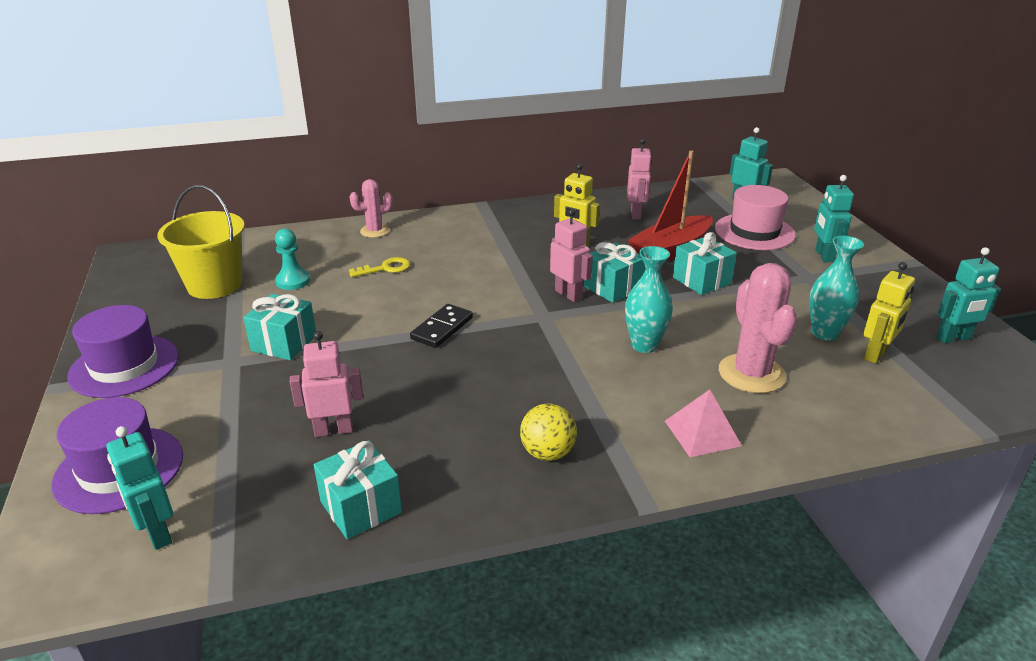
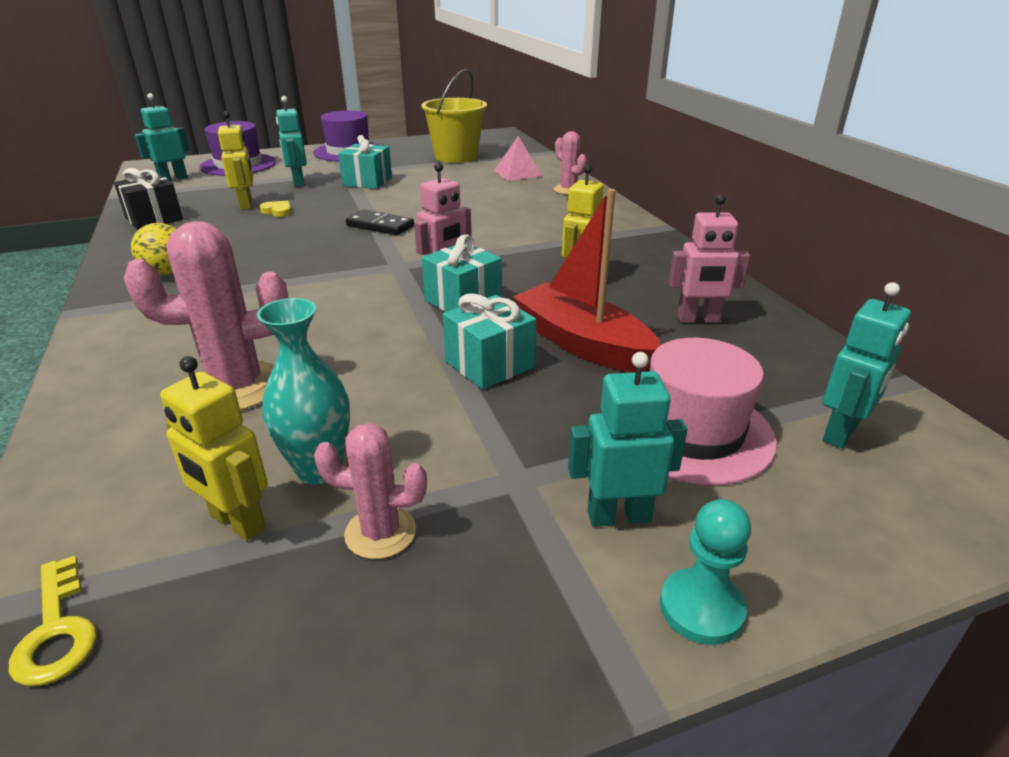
camera: 85 degrees right, 0 degrees up
turquoise pawn [275,229,310,290] -> turquoise pawn moved to [660,499,751,645]
pink robot [290,331,363,437] -> yellow robot [218,111,253,210]
turquoise gift [314,440,402,539] -> black gift [114,168,183,230]
yellow key [349,257,410,277] -> yellow key moved to [9,556,97,686]
turquoise vase [625,246,673,353] -> none
pink pyramid [665,389,742,457] -> pink pyramid moved to [494,136,542,181]
turquoise robot [936,247,1001,343] -> turquoise robot moved to [276,96,307,187]
none -> yellow heart [260,201,292,217]
none -> pink cactus [314,423,427,559]

